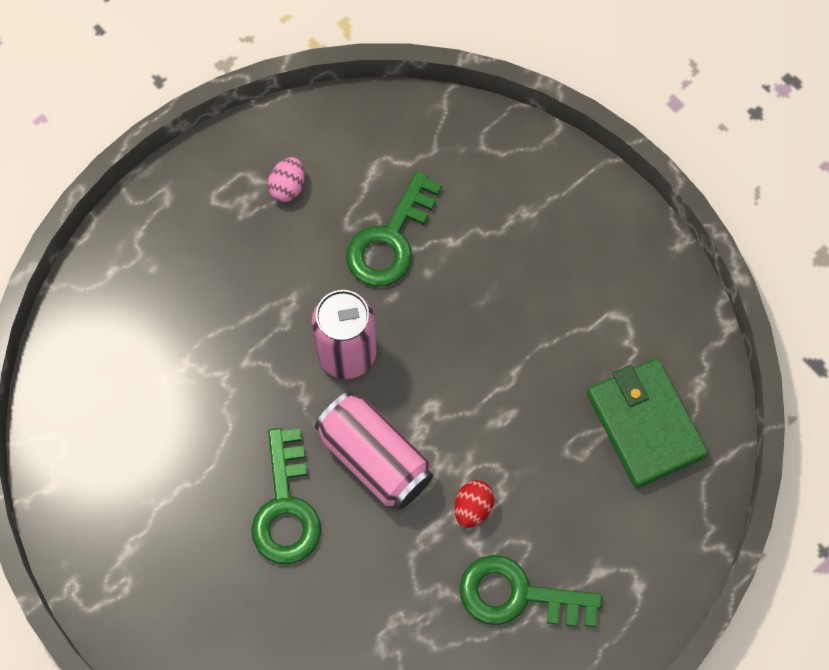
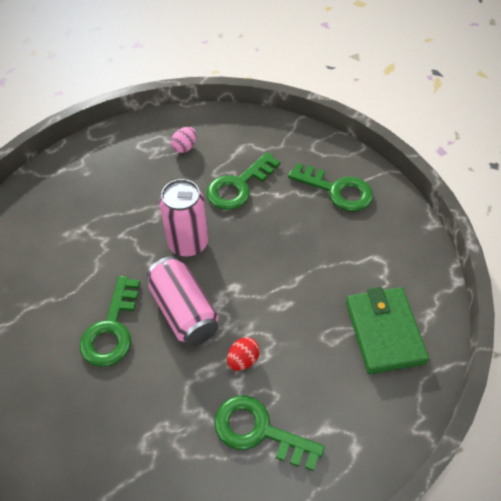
camera: 15 degrees right, 15 degrees down
none -> green key [288,163,373,211]

